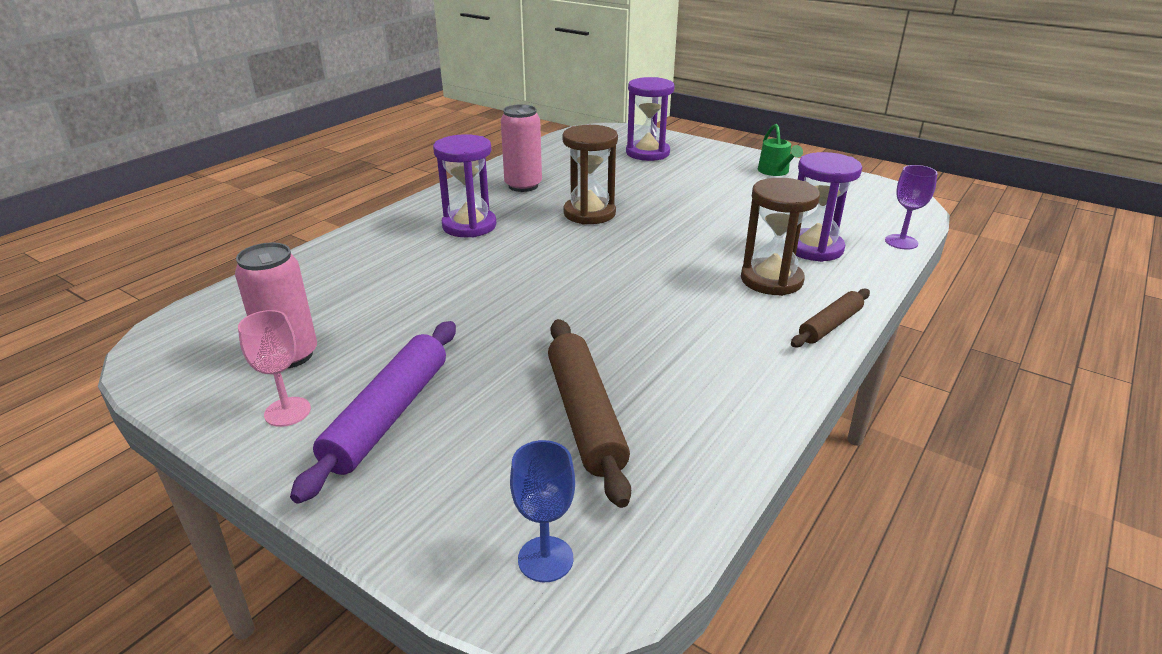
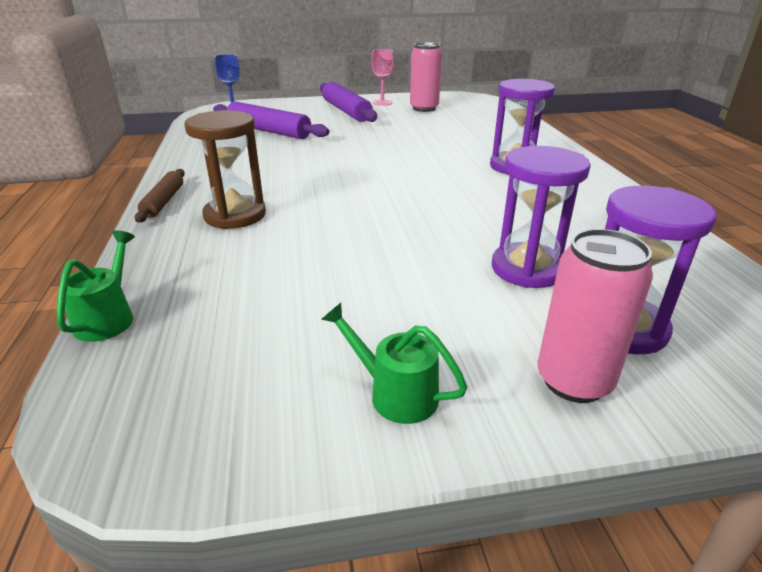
camera: 135 degrees right, 0 degrees up
pink can [501,104,542,192] -> pink can moved to [538,229,653,403]
brown rolling pin [548,319,631,508] -> purple rolling pin [213,102,329,139]
brown hourglass [562,125,618,224] -> none
purple hourglass [796,152,862,262] -> purple hourglass moved to [492,146,591,288]
purple goblet [885,165,937,250] -> green watering can [56,230,135,342]

